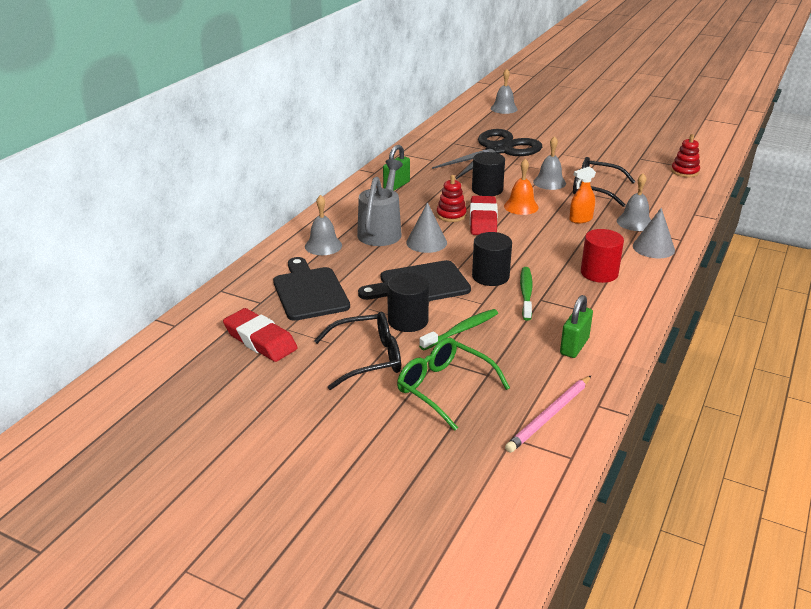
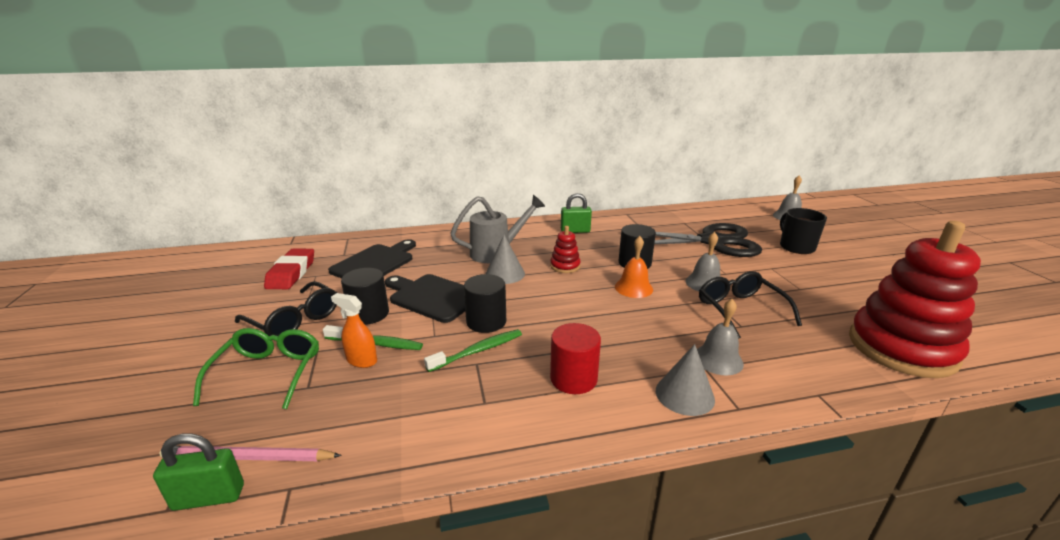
camera: 50 degrees right, 5 degrees down
grey bell [305,195,342,255] -> none
red eraser [470,196,498,235] -> none
green padlock [560,295,593,358] -> green padlock moved to [153,433,244,511]
orange spray bottle [569,167,596,223] -> orange spray bottle moved to [331,293,377,368]
red stacking toy [671,134,700,177] -> red stacking toy [849,221,981,378], size x2.38
none -> black mug [780,208,827,254]

